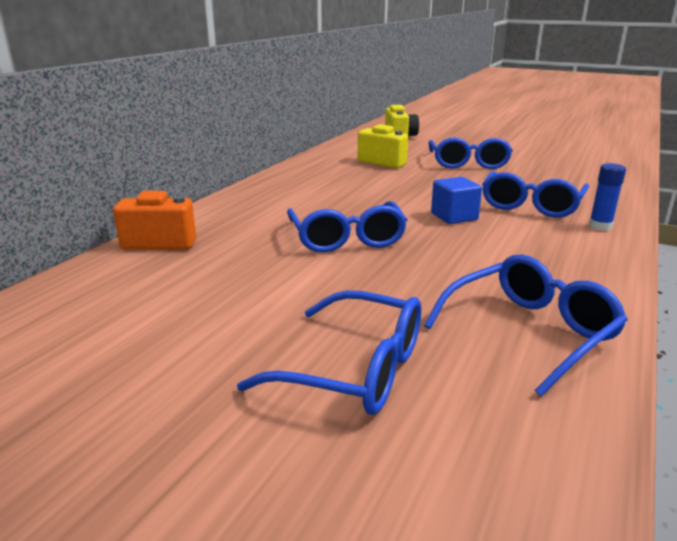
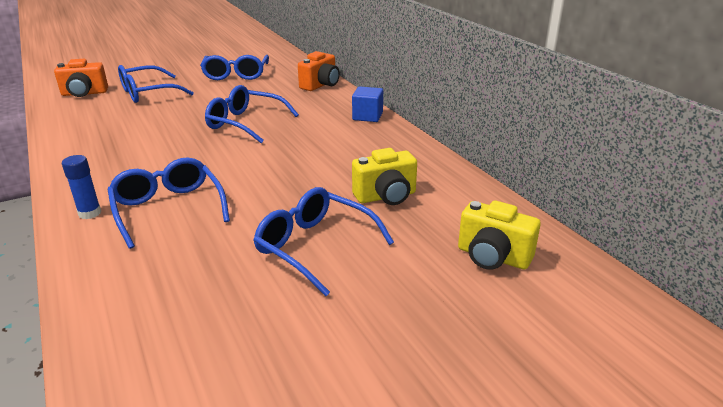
camera: 125 degrees right, 5 degrees up
blue glasses [424,254,628,396] -> blue glasses moved to [200,55,269,80]
blue cube [431,177,482,224] -> blue cube moved to [352,87,383,122]
none -> orange camera [54,59,108,97]

